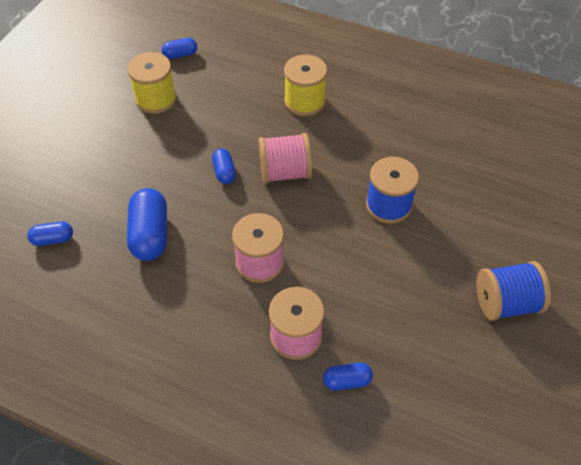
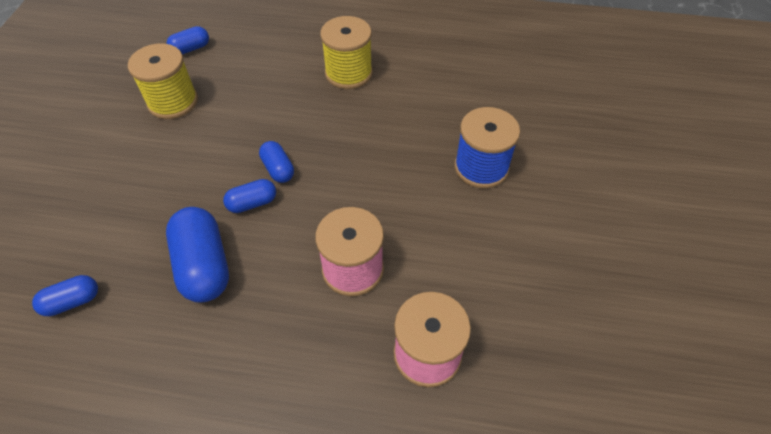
camera: 15 degrees left, 0 degrees up
pink spool [258,133,312,183] -> none
blue capsule [323,363,373,391] -> blue capsule moved to [223,179,276,213]
blue spool [476,261,551,321] -> none

